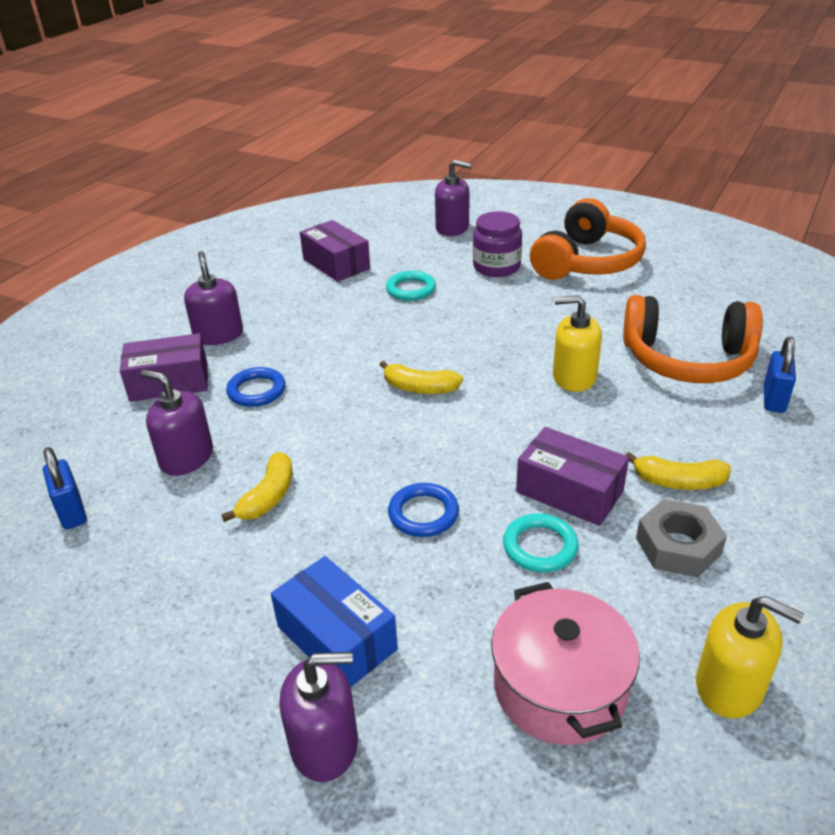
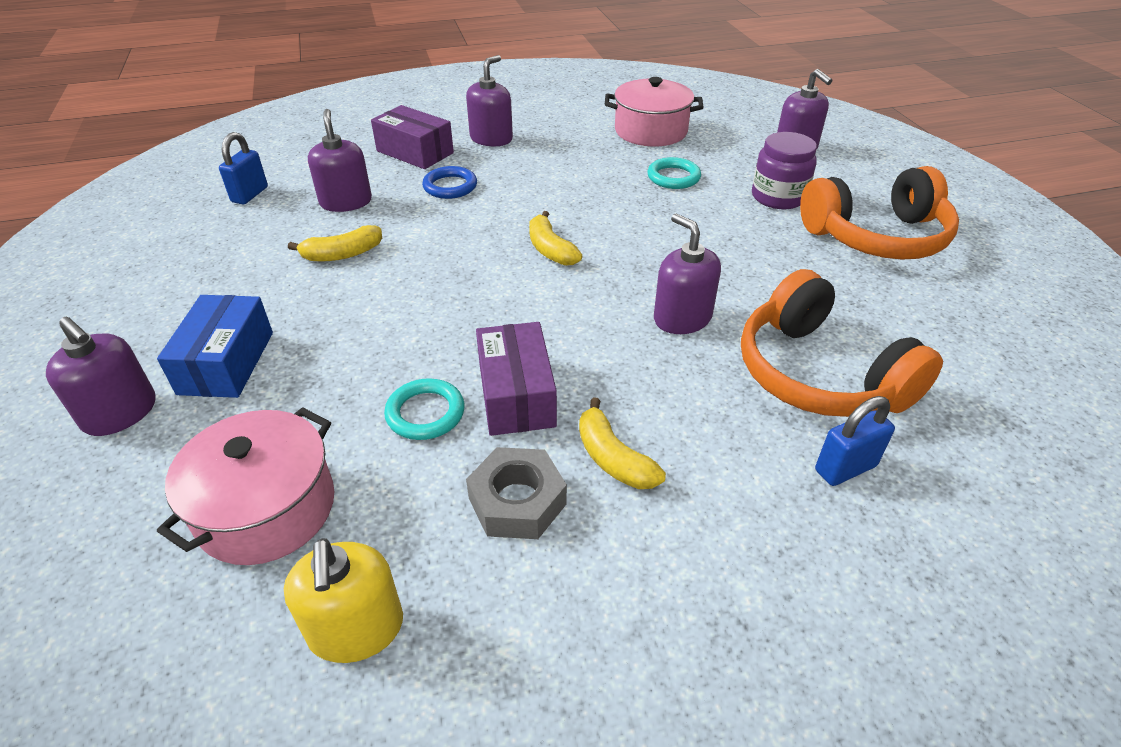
camera: 45 degrees right, 5 degrees up
purple box [300,220,370,282] -> pink pot [605,77,704,146]
blue ring [388,483,459,537] -> none
yellow soap dispenser [553,295,602,392] -> purple soap dispenser [654,213,721,334]

